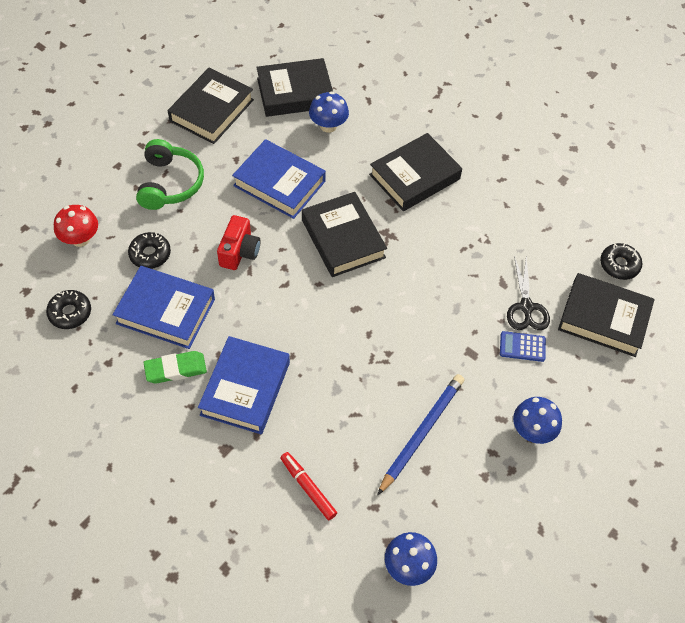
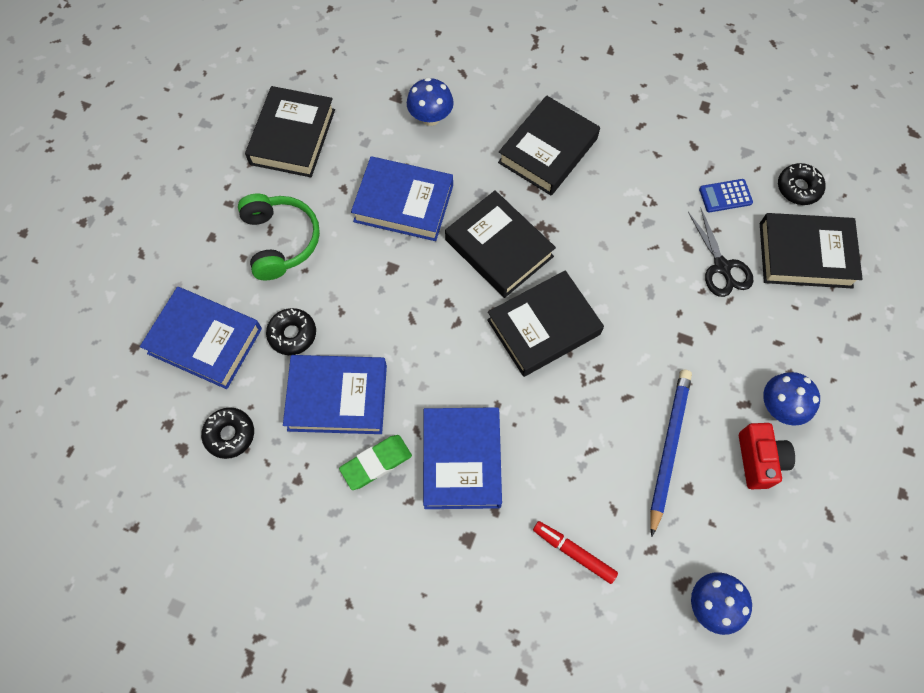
camera: 15 degrees left, 10 degrees up
red mushroom [54,205,98,247] -> blue book [140,287,262,389]
red camera [217,215,260,270] -> red camera moved to [739,423,795,489]
black book [256,58,333,117] -> black book moved to [487,270,604,377]
blue calculator [500,331,546,362] -> blue calculator moved to [699,179,753,212]

